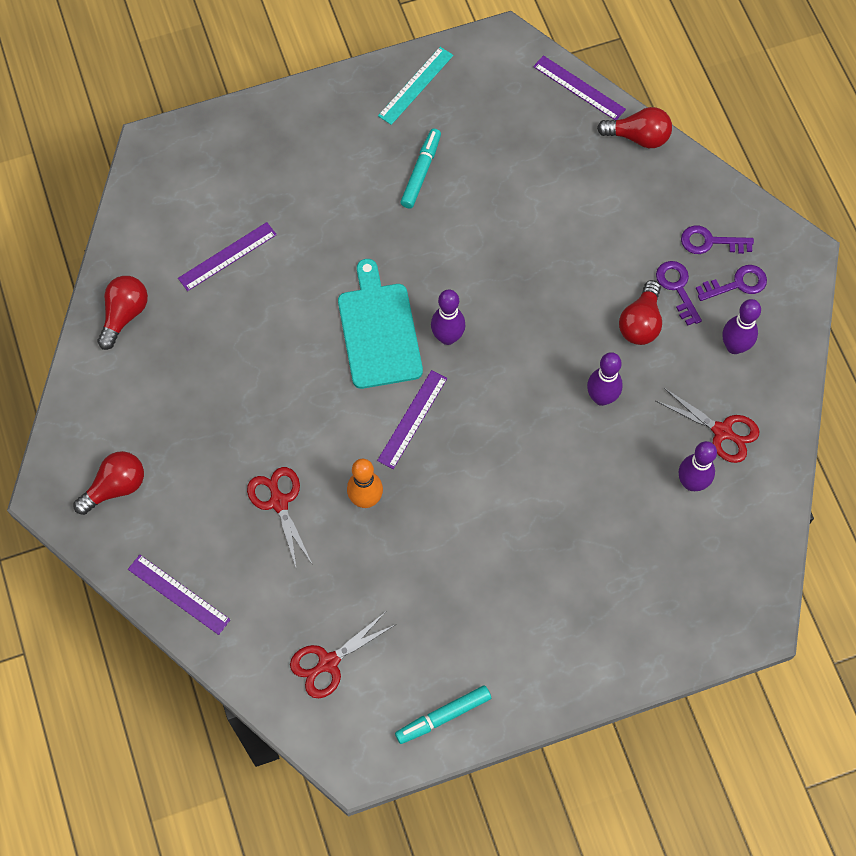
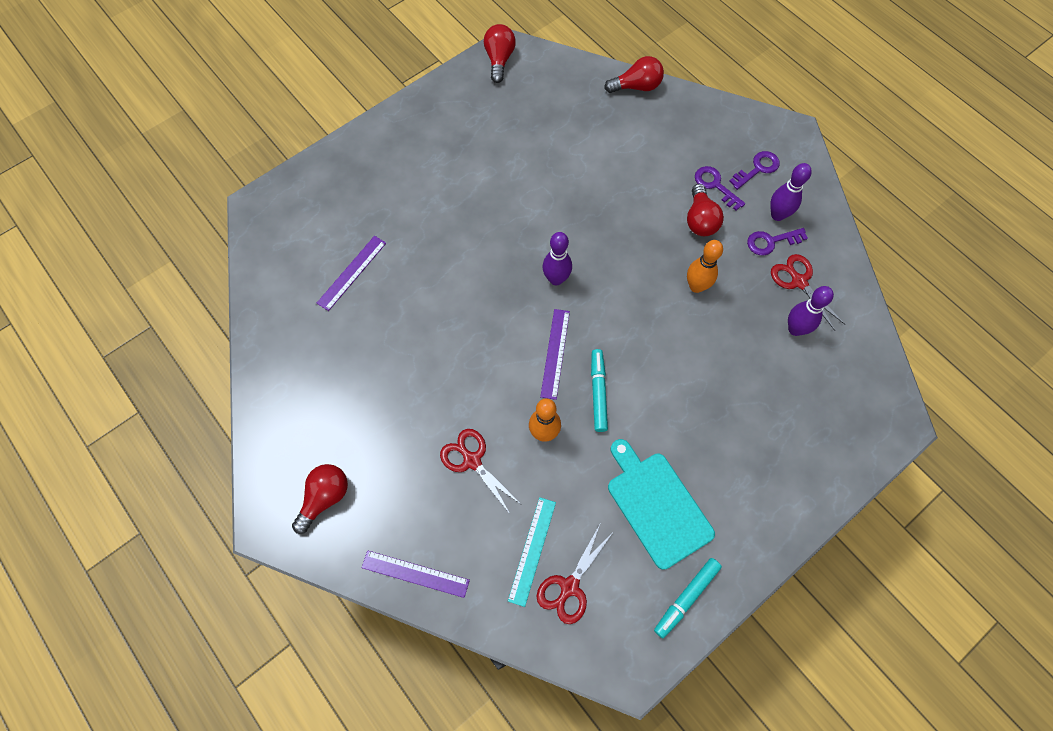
camera: 20 degrees left, 0 degrees up
red light bulb [97,276,148,350] -> red light bulb moved to [484,24,516,83]
turquoise cutting board [338,259,423,389] -> turquoise cutting board moved to [608,439,715,570]
turquoise ruler [378,47,453,125] -> turquoise ruler moved to [508,497,556,607]
turquoise marker [400,129,441,209] -> turquoise marker moved to [591,349,608,432]
purple ruler [533,55,626,120] -> none
purple bowling pin [587,352,623,406] -> orange bowling pin [687,240,723,293]
red scissors [656,388,760,463] -> red scissors turned 135 degrees counterclockwise [771,254,845,331]
purple key [681,225,754,254] -> purple key moved to [747,228,808,255]

